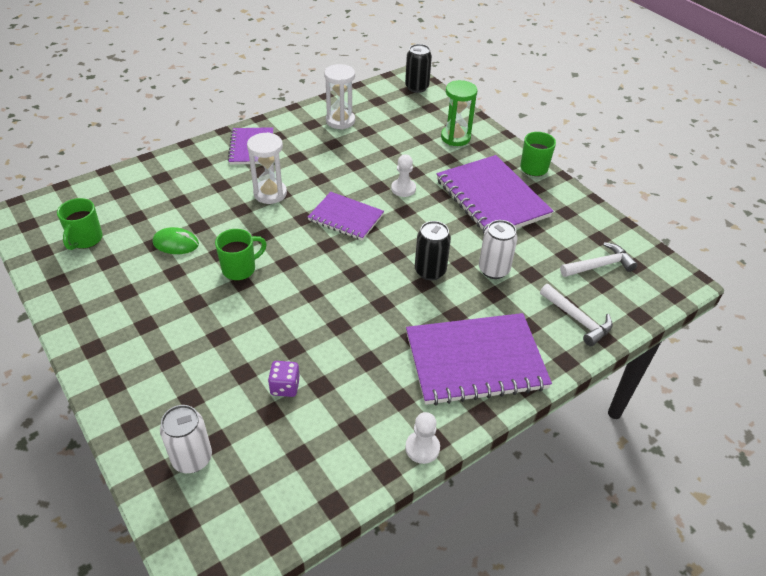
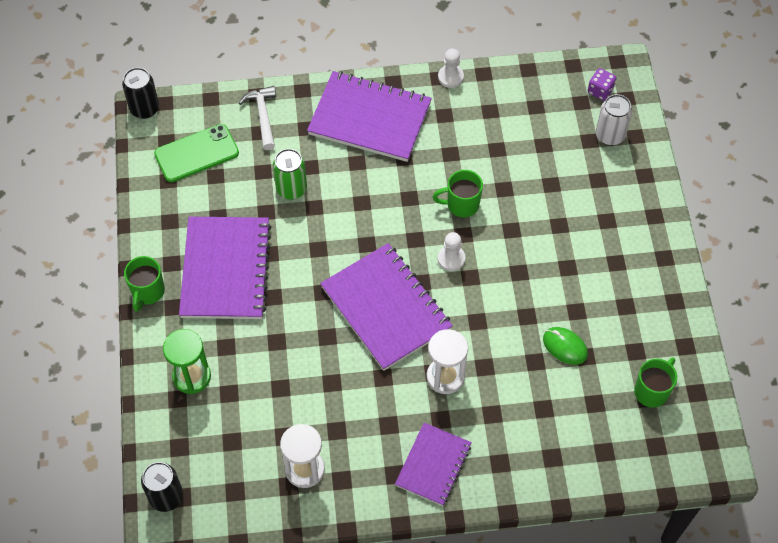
camera: 150 degrees left, 15 degrees up
green mug [215,229,267,281] -> green mug moved to [432,170,483,217]
purple dice [268,361,300,397] -> purple dice moved to [588,68,616,101]
purple notebook [308,192,384,240] -> purple notebook [320,243,453,371], size x1.67
white pawn [391,154,416,197] -> white pawn moved to [438,232,465,271]
black can [415,221,451,280] -> black can moved to [122,67,159,119]
white can [479,220,518,279] -> green can [273,149,307,200]
white hammer [560,242,637,277] -> green phone [154,124,239,182]

